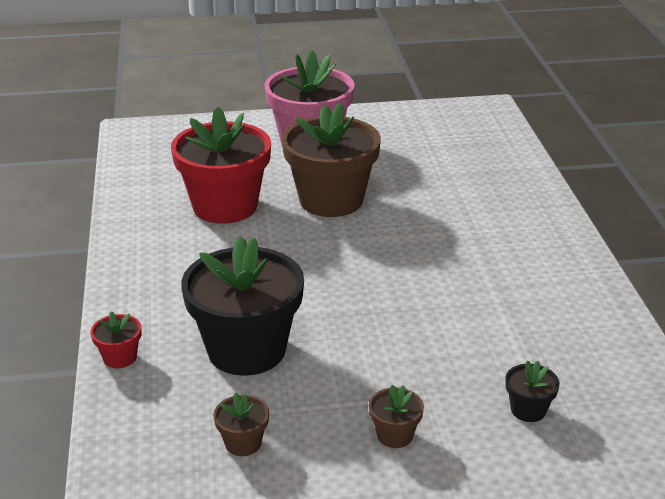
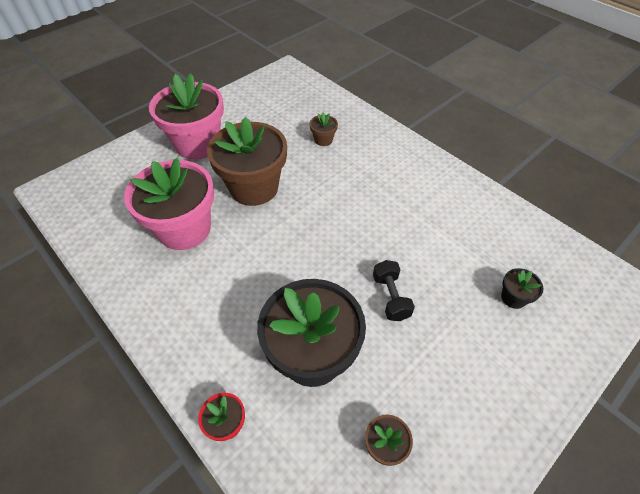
camera: 35 degrees left, 20 degrees up
red flower pot [171,107,271,224] -> pink flower pot [124,158,214,250]
brown flower pot [369,385,424,448] -> brown flower pot moved to [310,112,338,146]
none -> black dumbbell [373,260,415,321]

